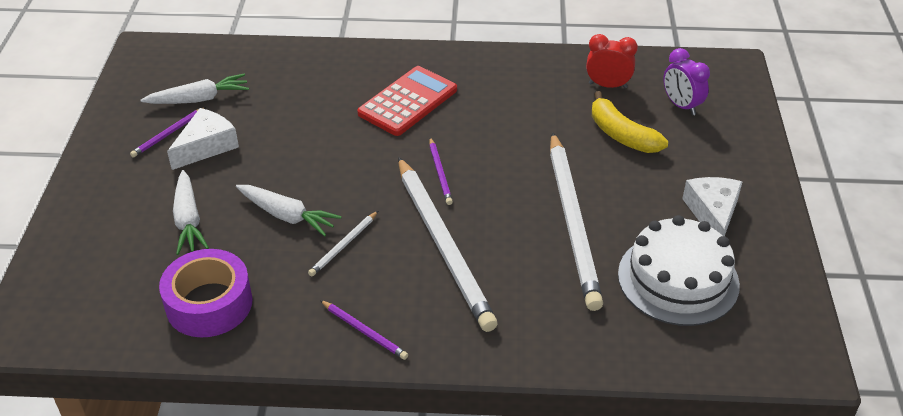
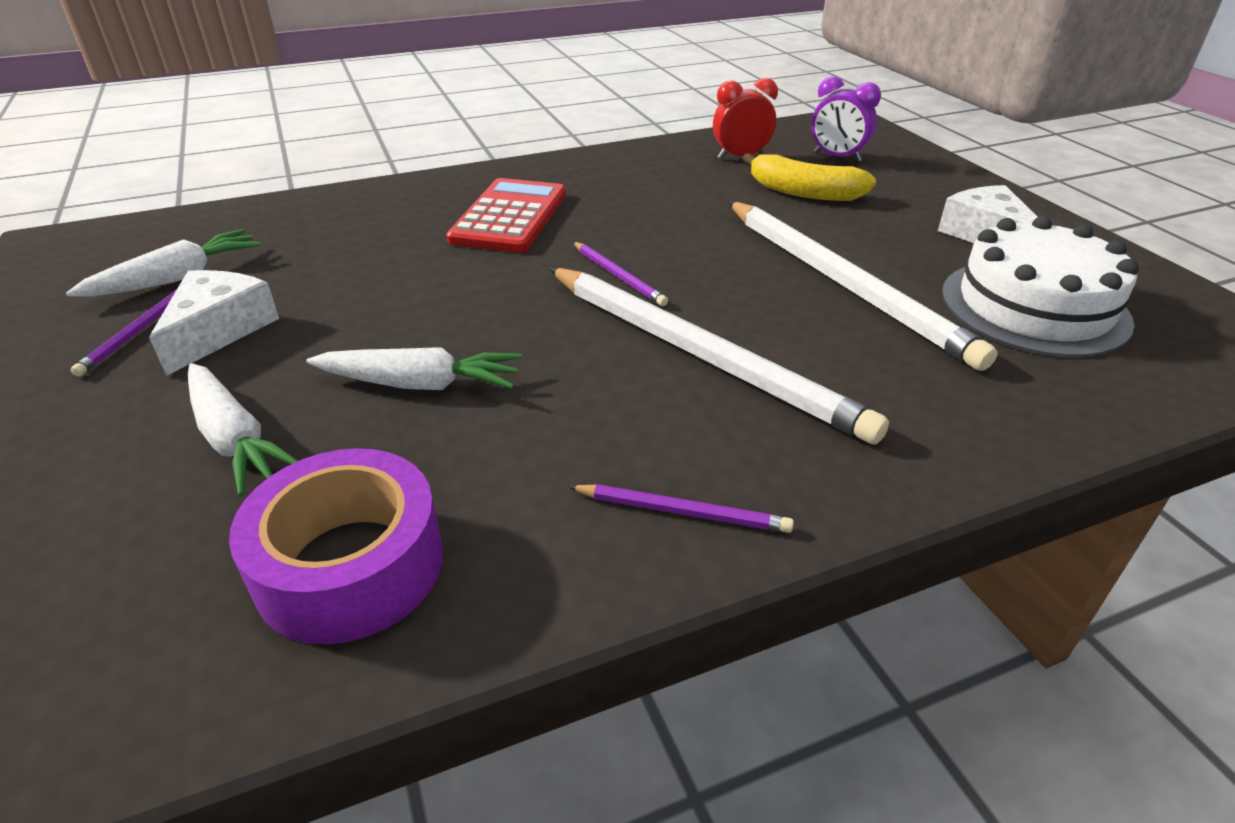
camera: 25 degrees left, 5 degrees down
white pencil [308,211,378,276] -> none

